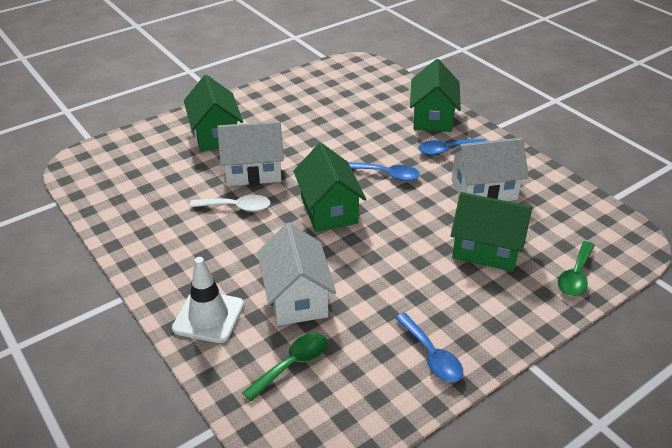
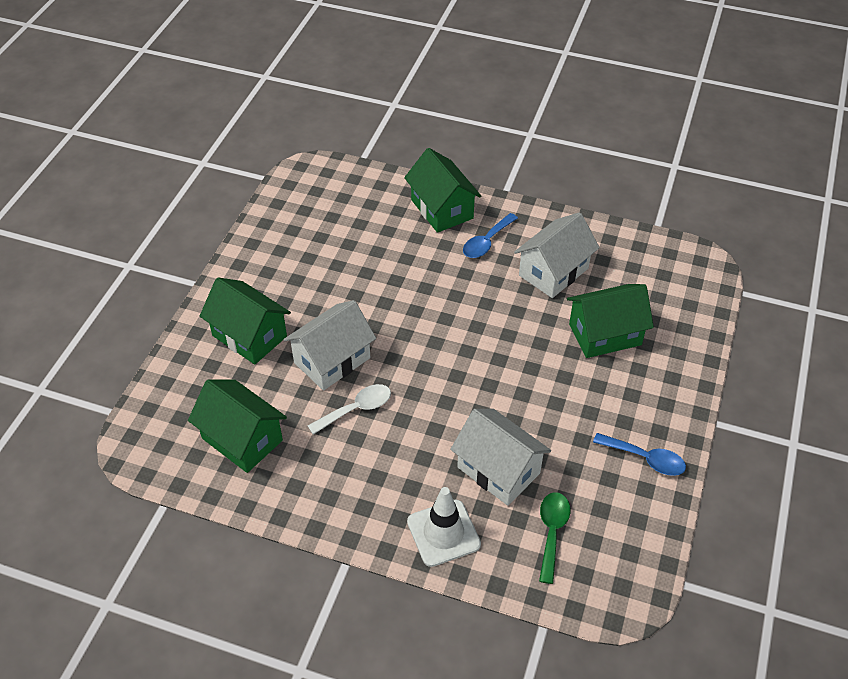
camera: 35 degrees left, 10 degrees up
green house [293,143,366,232] -> green house moved to [188,379,287,473]
blue spoon [348,162,420,181] -> none
green spoon [558,241,595,296] -> none

